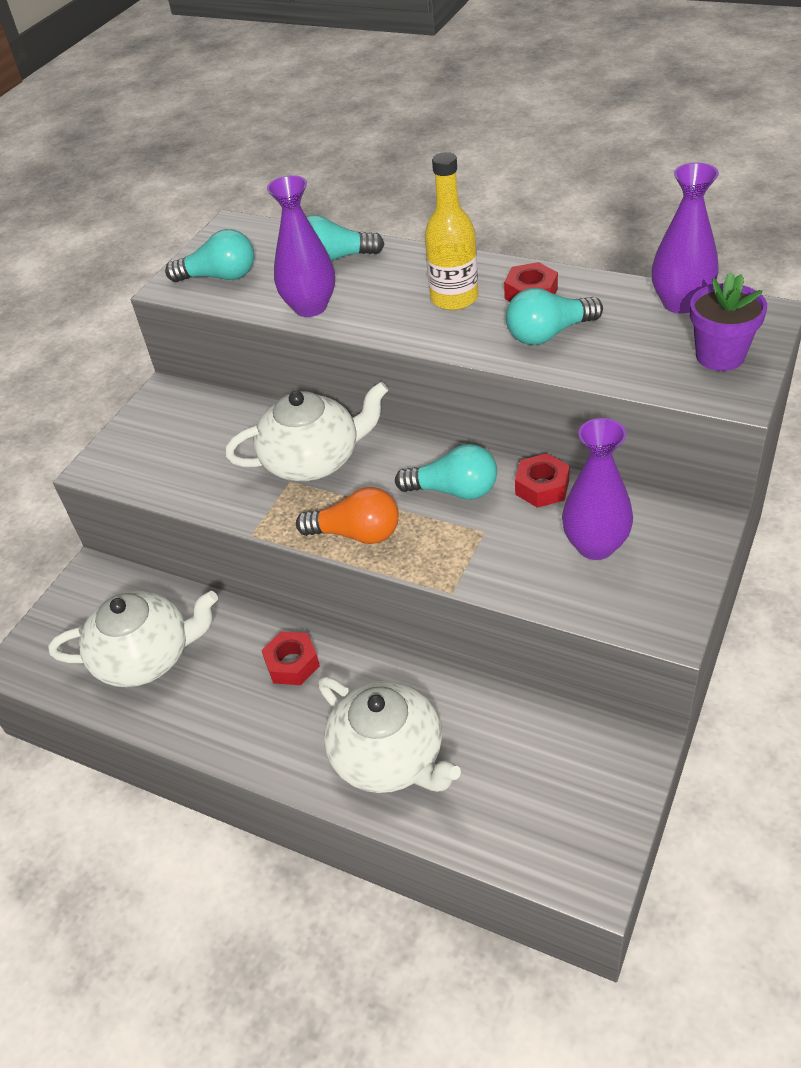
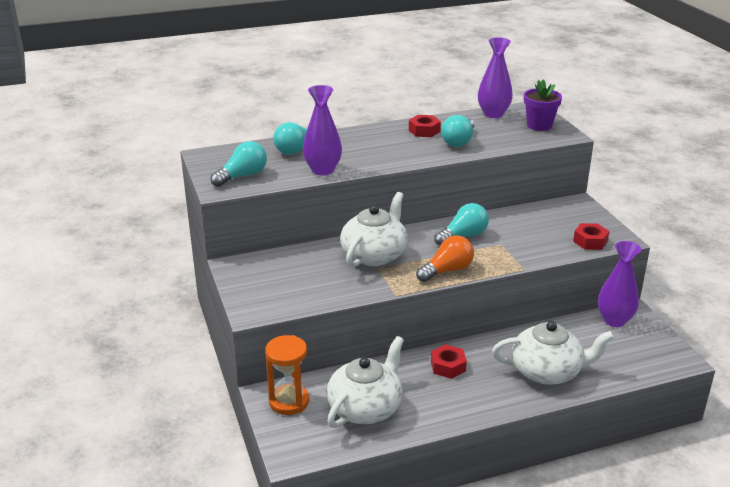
camera: 50 degrees left, 15 degrees down
yellow bottle [425,152,478,310] -> none
red nut [515,453,570,508] -> red nut moved to [573,223,610,250]
purple vase [562,418,633,560] -> purple vase moved to [598,241,641,327]
none -> orange hourglass [265,335,309,415]

